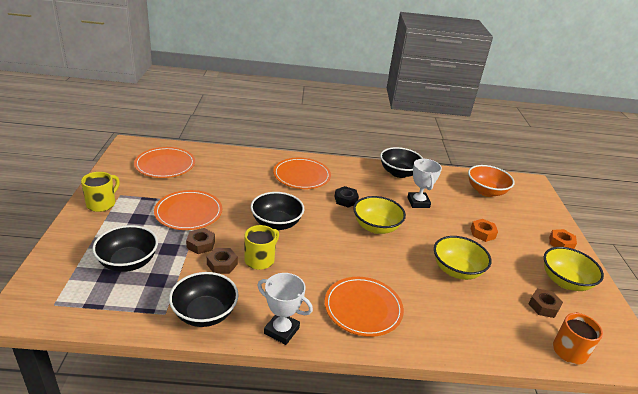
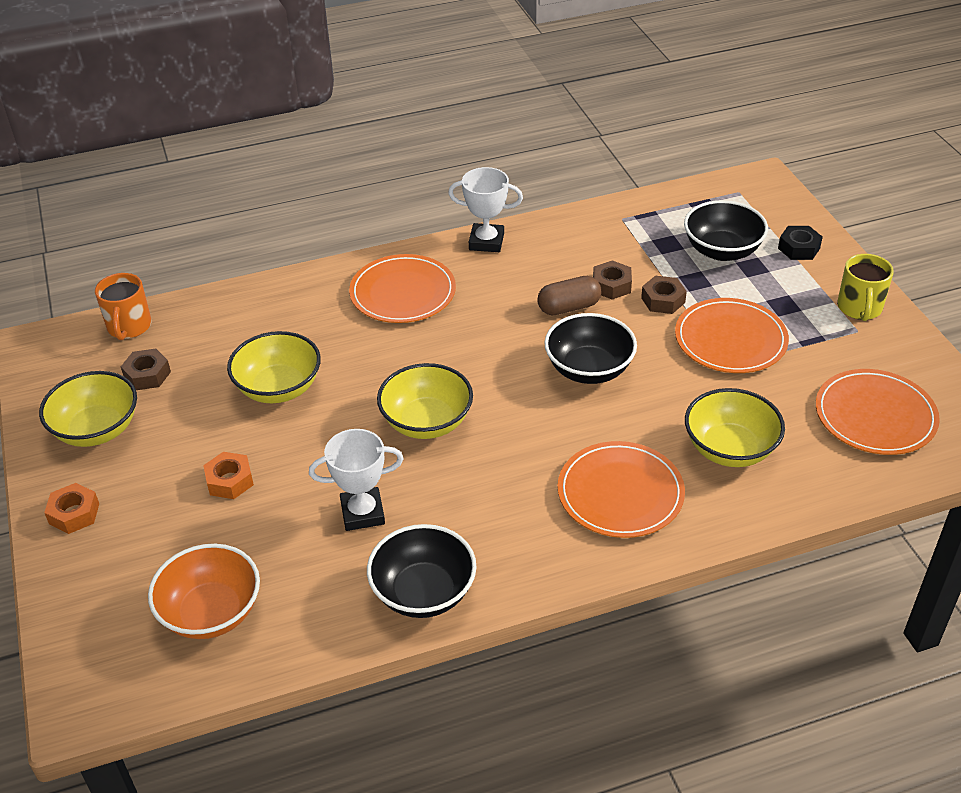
camera: 165 degrees right, 10 degrees up
black bowl [169,272,239,327] -> none
yellow mug [244,225,279,270] -> brown capsule [537,276,602,315]
black nut [335,186,359,208] -> black nut moved to [778,226,823,260]
white trophy [407,159,442,208] -> white trophy turned 75 degrees counterclockwise [309,429,404,531]
none -> yellow bowl [685,388,785,467]

